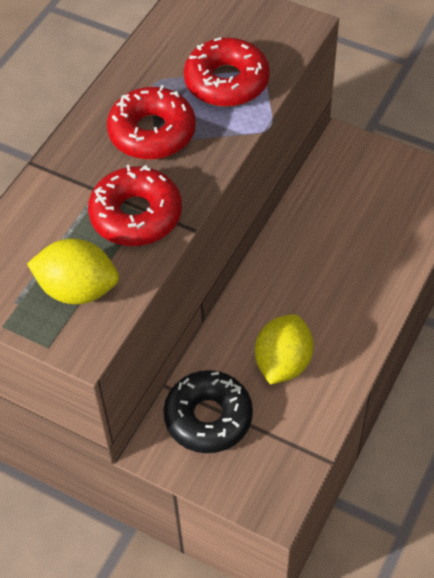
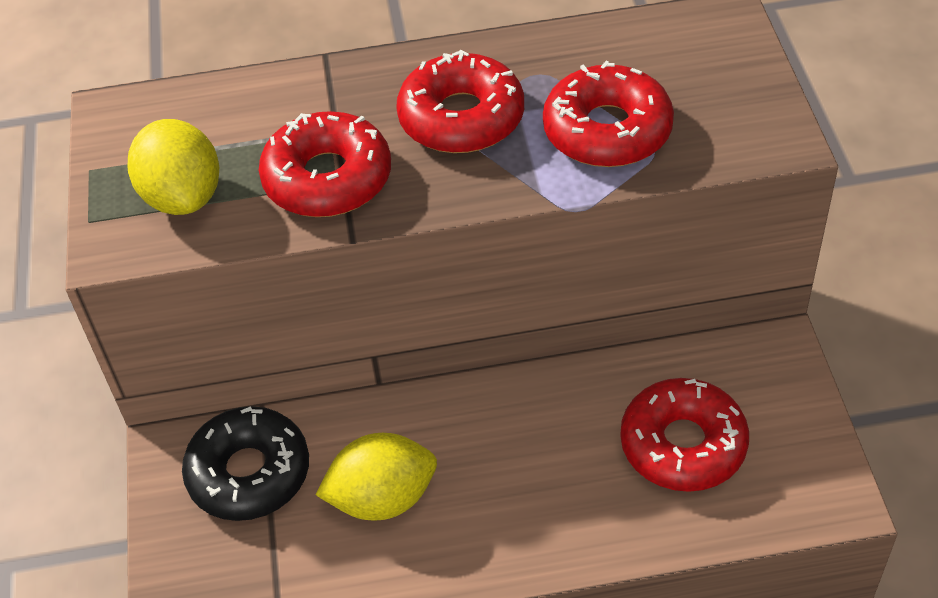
camera: 55 degrees right, 5 degrees down
none -> red donut [620,378,749,492]

